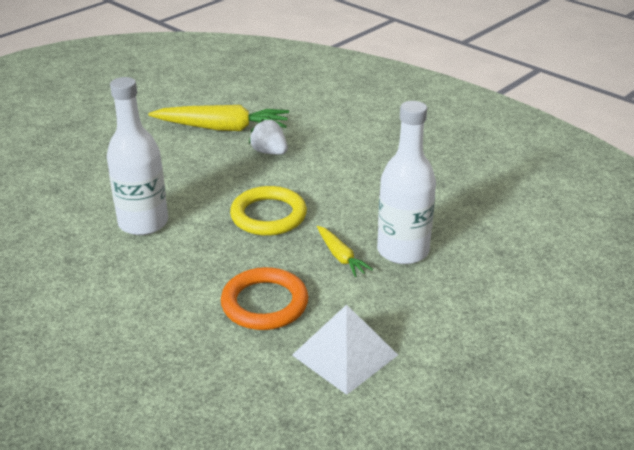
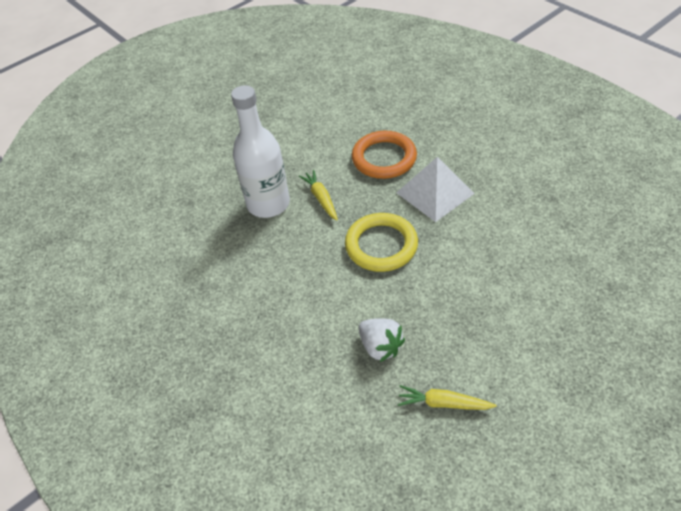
camera: 170 degrees left, 15 degrees up
white bottle [107,77,168,235] -> none
yellow carrot [148,105,289,131] -> yellow carrot [398,385,497,410], size x0.51
white pyramid [292,304,398,395] -> white pyramid moved to [396,157,475,222]

